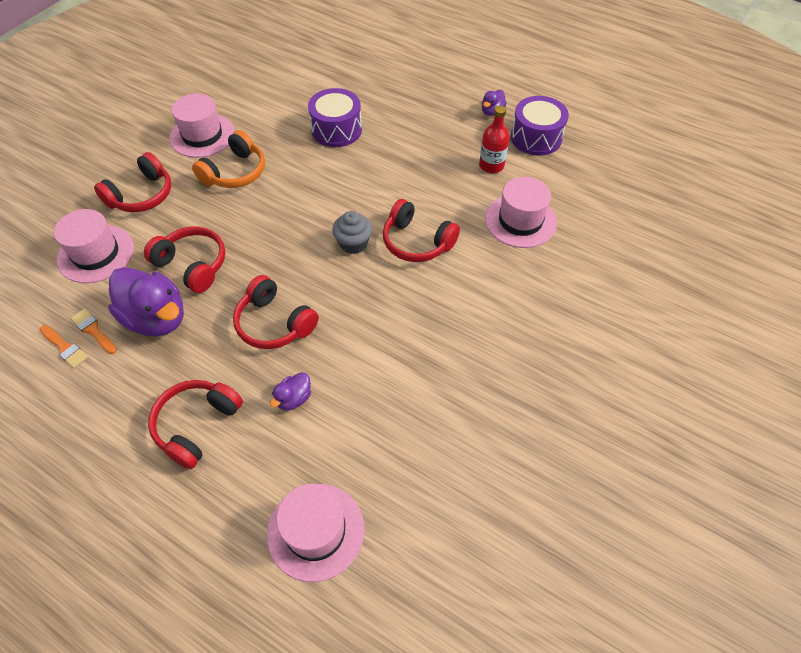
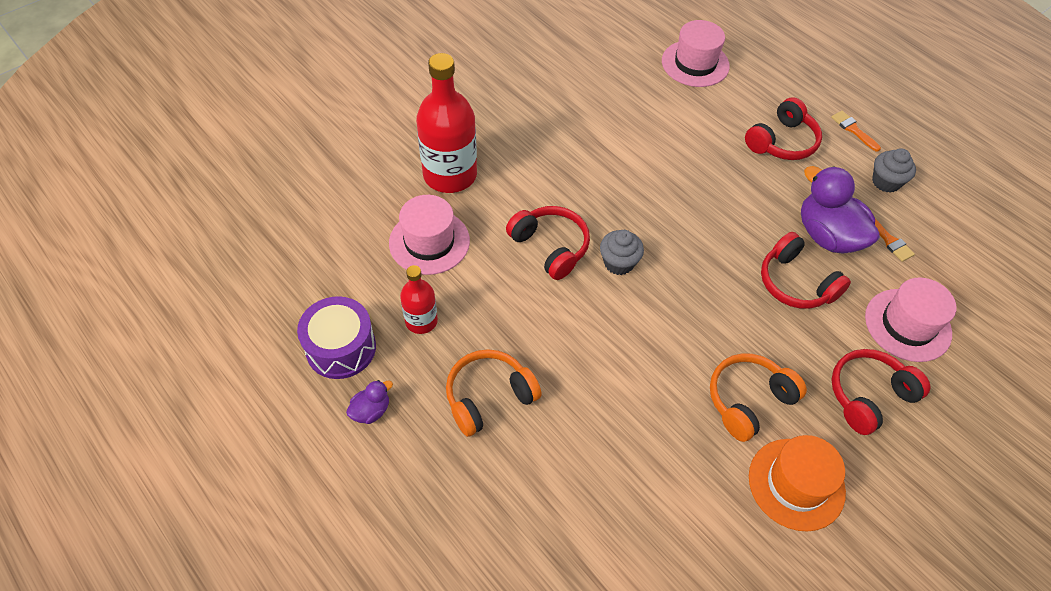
camera: 165 degrees left, 0 degrees up
orange brush [39,325,88,368] -> orange brush moved to [831,111,881,152]
pink hat [169,94,235,158] -> orange hat [749,435,846,532]
red headphones [233,275,319,349] -> none
purple duck [270,372,311,410] -> none
purple drum [308,88,362,147] -> none
none -> red bottle [416,53,477,193]
none -> orange headphones [446,349,542,437]
none -> grey cupcake [872,148,916,193]

